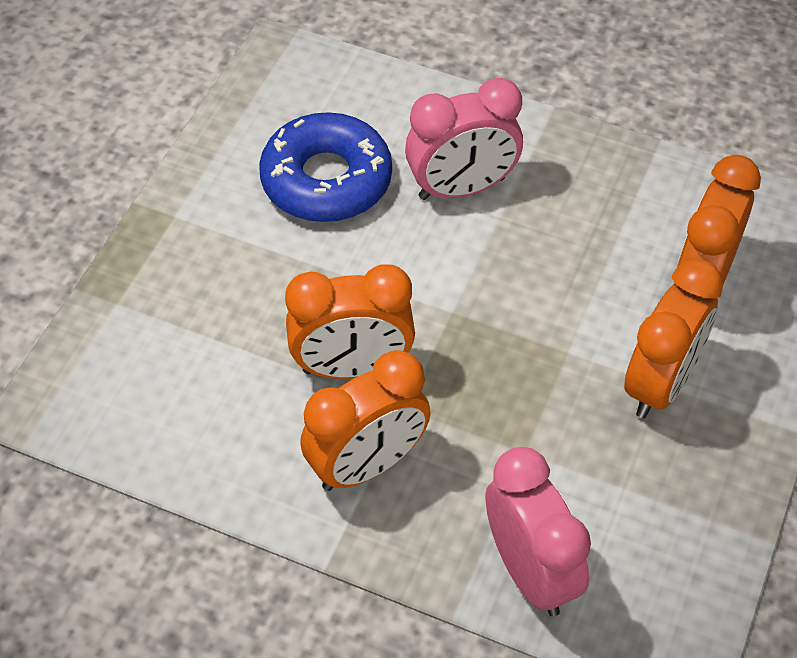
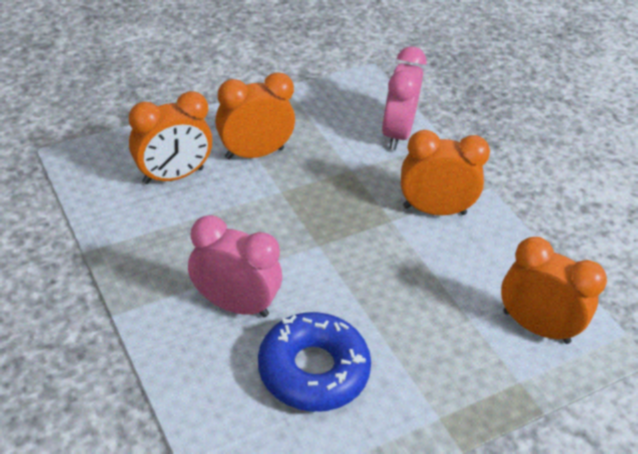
camera: 145 degrees left, 10 degrees down
orange clock [285,264,415,379] -> orange clock moved to [501,237,607,344]

